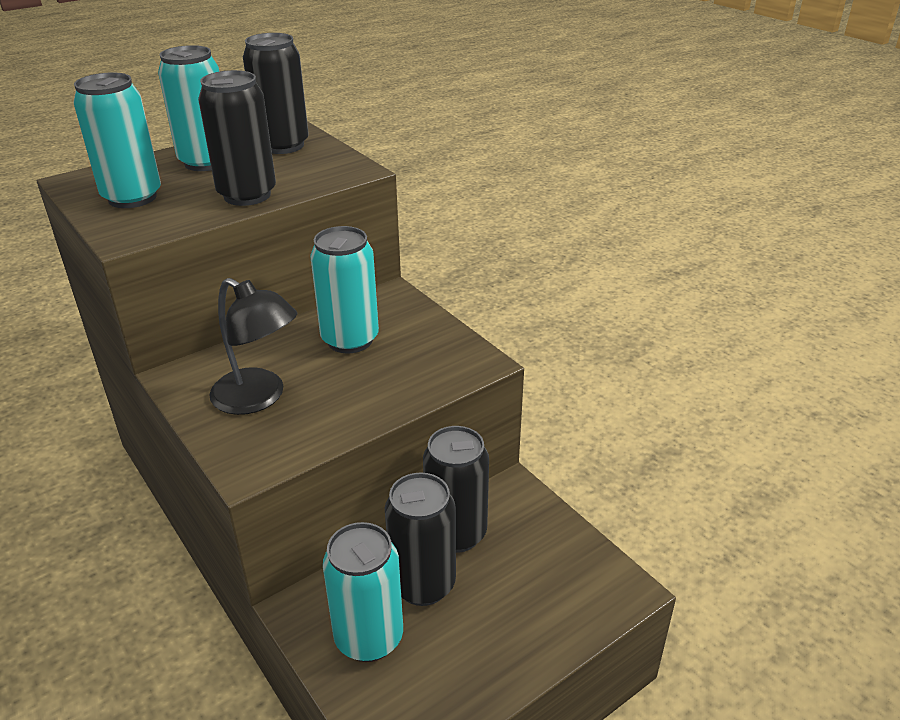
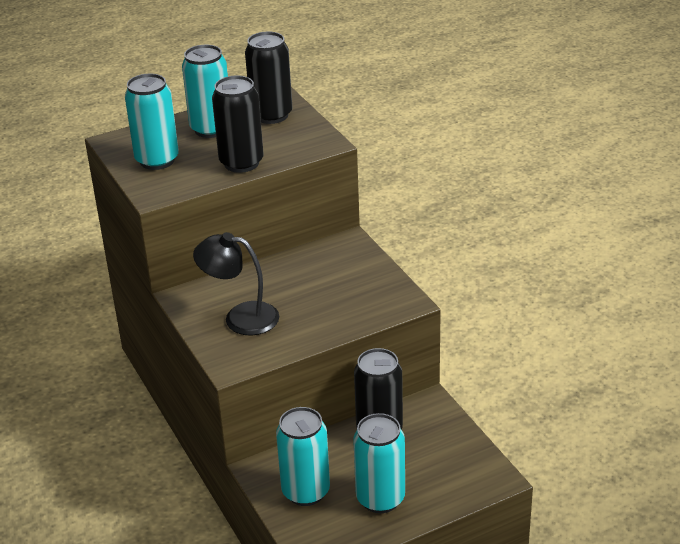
camera: 10 degrees right, 0 degrees up
black lamp [209,278,297,415] -> black lamp turned 150 degrees clockwise [193,232,279,335]
turquoise can [310,226,379,353] -> turquoise can moved to [353,413,405,513]
black can [385,473,456,606] -> none

